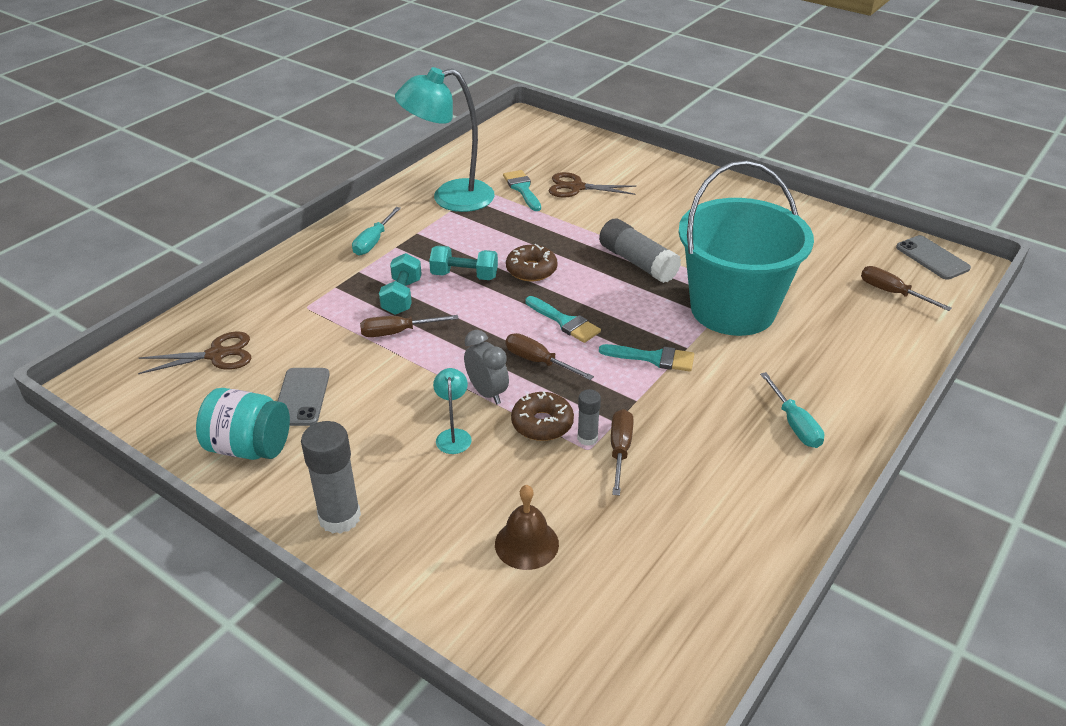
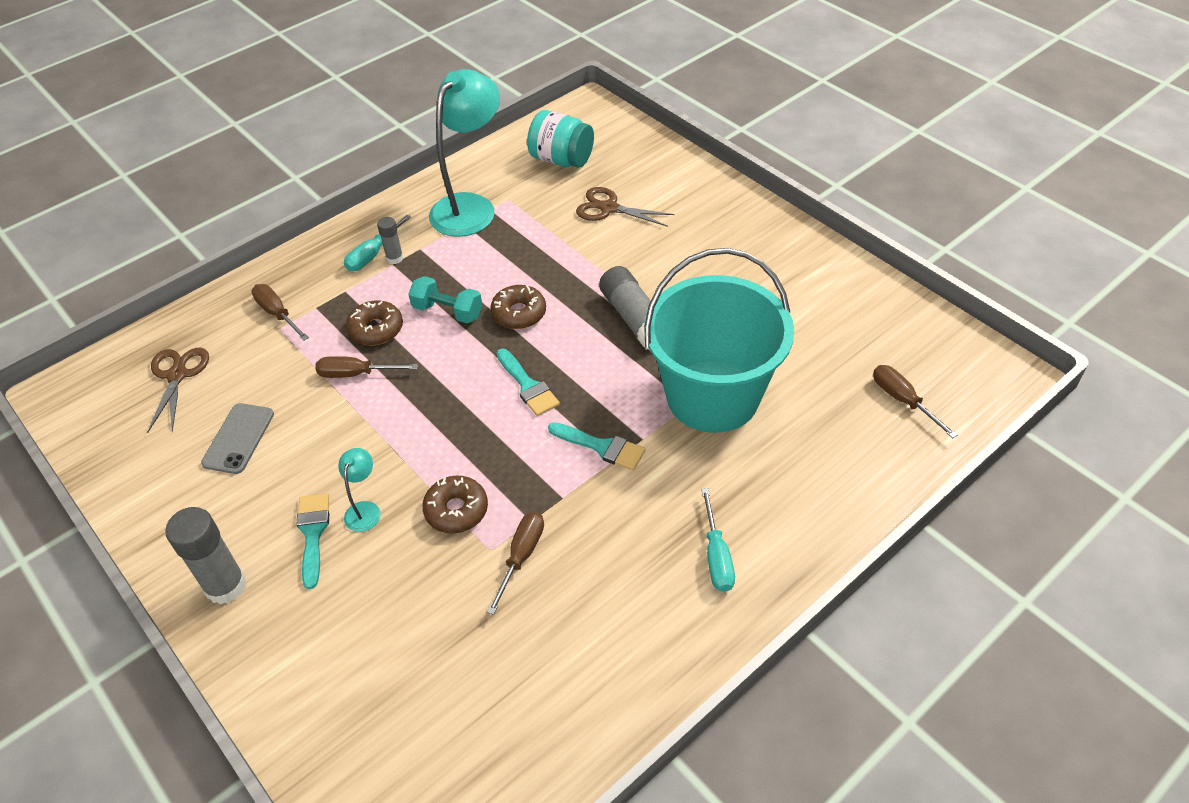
camera: 15 degrees right, 10 degrees up
brown scissors [138,331,251,374] -> brown scissors turned 90 degrees counterclockwise [148,348,209,432]
turquoise jar [196,388,290,460] -> turquoise jar moved to [527,110,594,168]
turquoise dumbbell [379,253,422,315] -> brown donut [346,300,403,346]
turquoise lamp [395,67,495,212] -> turquoise lamp turned 120 degrees clockwise [429,69,500,237]
grey clock [464,330,509,404] -> none
brown bell [495,485,559,570] -> none
turquoise brush [503,170,541,211] -> turquoise brush moved to [296,493,329,589]
brown screwdriver [506,333,594,380] -> brown screwdriver moved to [252,284,309,341]
grey glue stick [577,389,601,446] -> grey glue stick moved to [377,217,403,264]
grey phone [896,235,971,280] -> none

